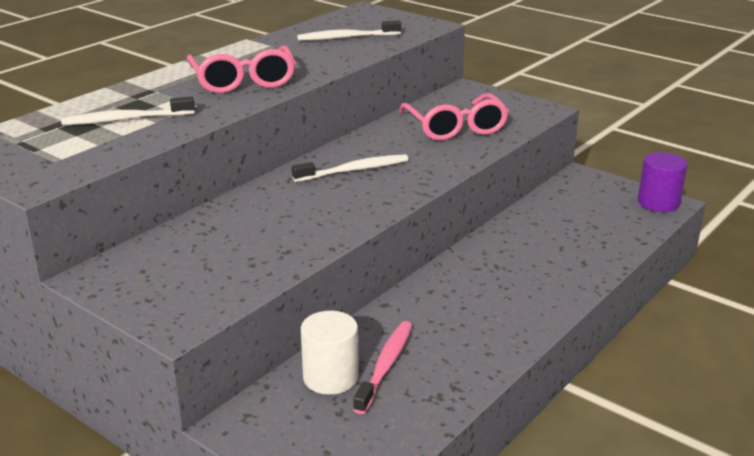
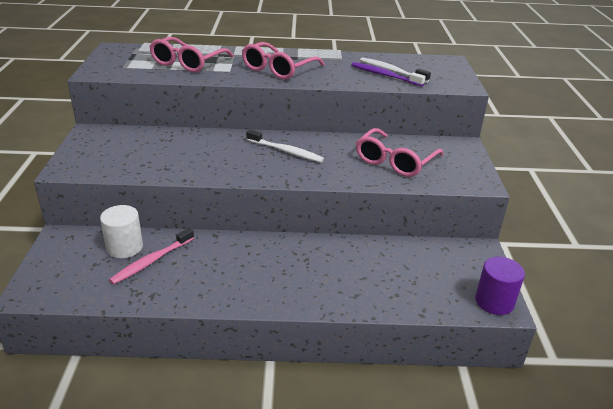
camera: 50 degrees right, 5 degrees up
white toothbrush [61,97,195,126] -> pink glasses [149,37,234,72]
pink toothbrush [353,321,412,414] -> pink toothbrush turned 150 degrees clockwise [109,228,194,285]
none -> purple toothbrush [351,62,426,87]

